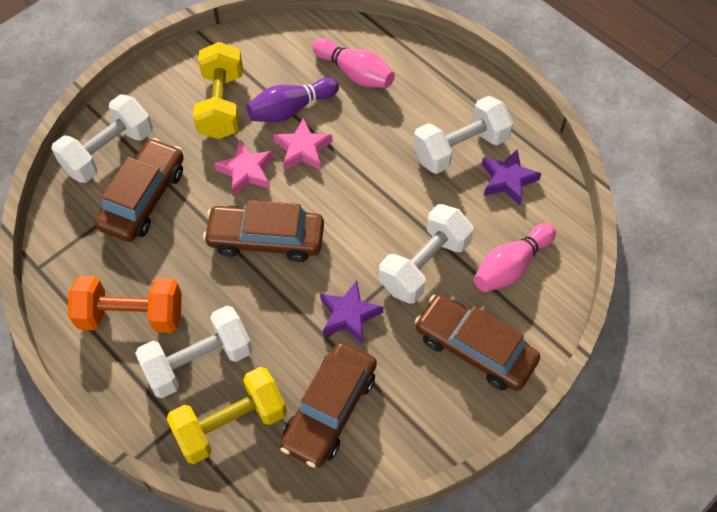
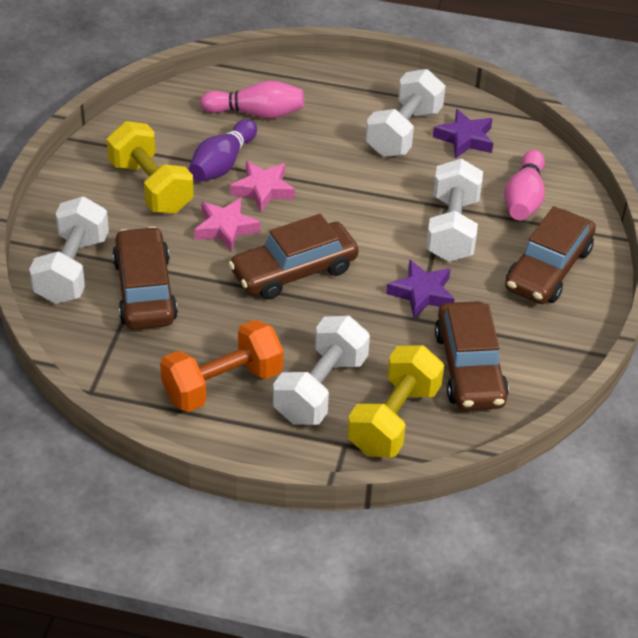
camera: 35 degrees left, 15 degrees down
brown car [415,294,540,391] -> brown car turned 60 degrees counterclockwise [505,206,596,304]

